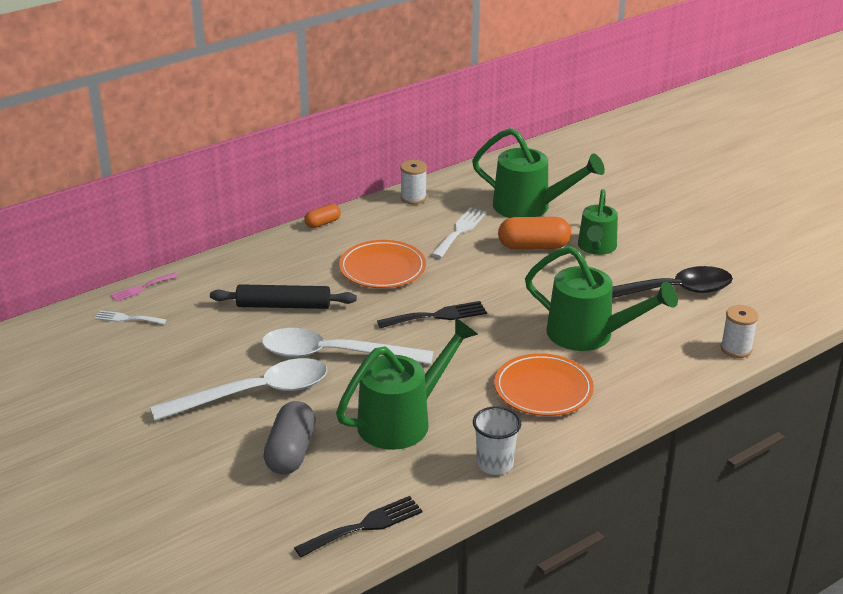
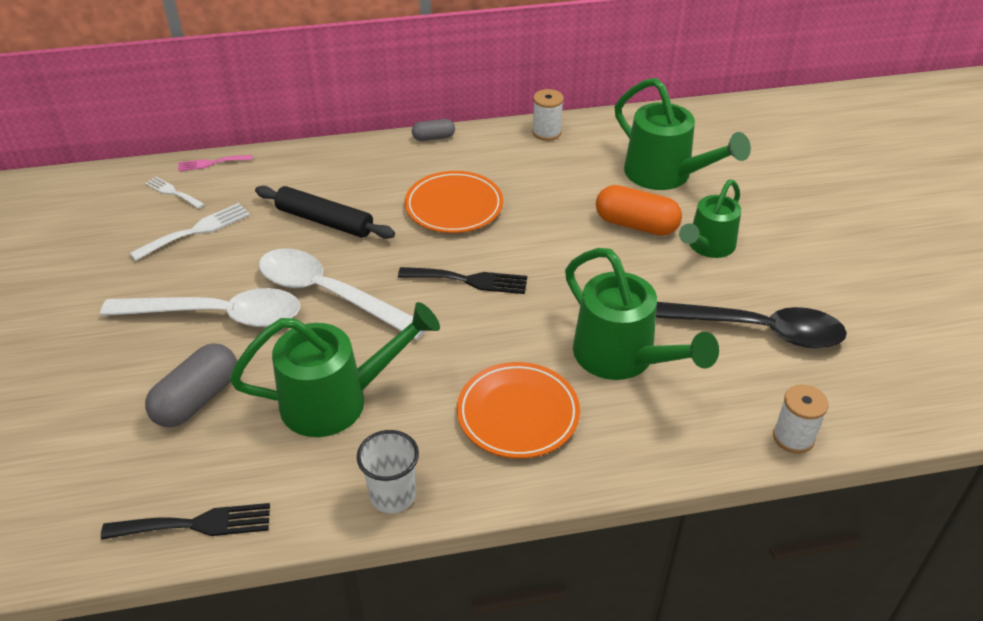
camera: 25 degrees right, 10 degrees up
orange capsule [304,204,341,228] -> grey capsule [412,119,455,141]
white fork [431,207,487,258] -> white fork moved to [130,203,250,261]

